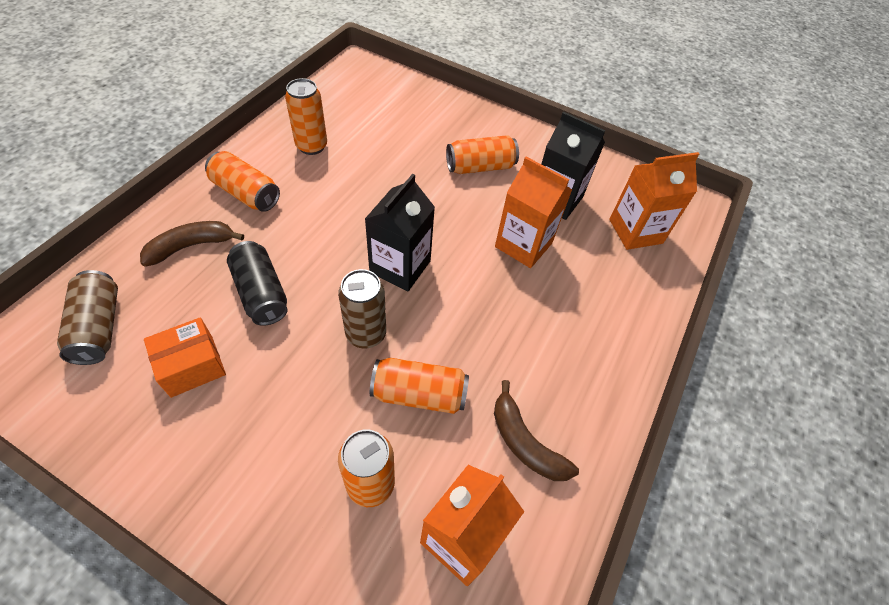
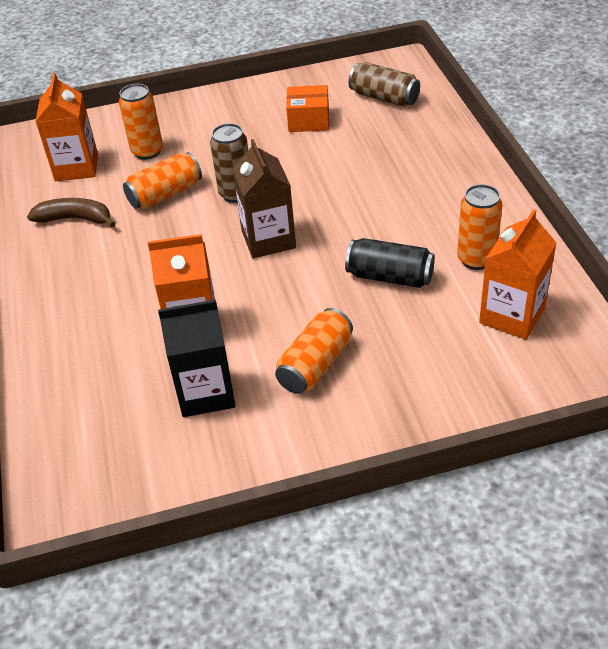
camera: 145 degrees right, 10 degrees down
brown banana [140,221,244,267] -> none
orange box [144,317,226,398] -> orange box turned 75 degrees clockwise [286,85,329,132]
orange can [205,151,280,212] -> none
black can [227,241,288,326] -> black can moved to [345,238,435,288]
black carton [365,174,435,291] -> brown carton [232,139,296,258]
orange carton [609,152,699,250] -> orange carton moved to [479,209,556,340]

